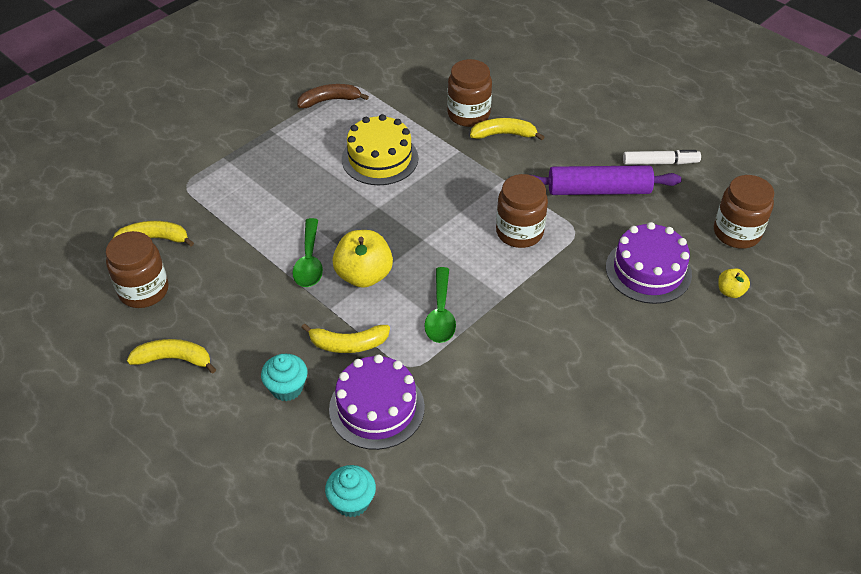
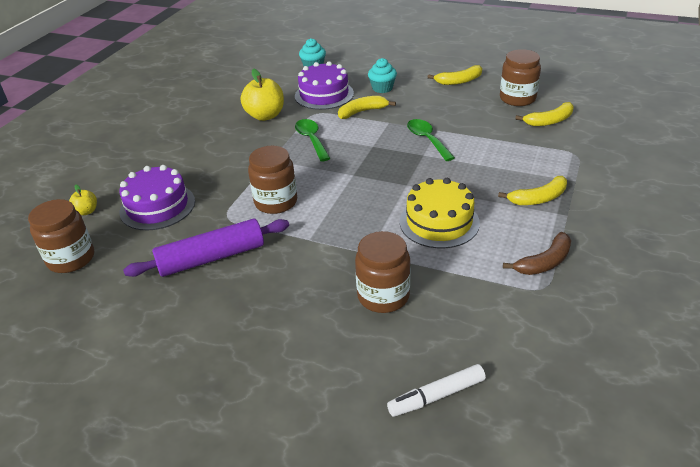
camera: 160 degrees right, 10 degrees down
yellow apple [332,230,393,288] -> yellow apple moved to [241,68,284,121]
yellow banana [470,118,544,140] -> yellow banana moved to [498,176,567,205]
white marker [623,150,701,165] -> white marker moved to [387,364,486,417]

